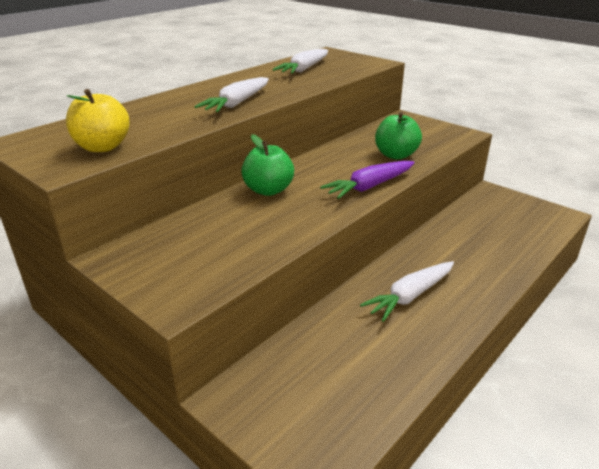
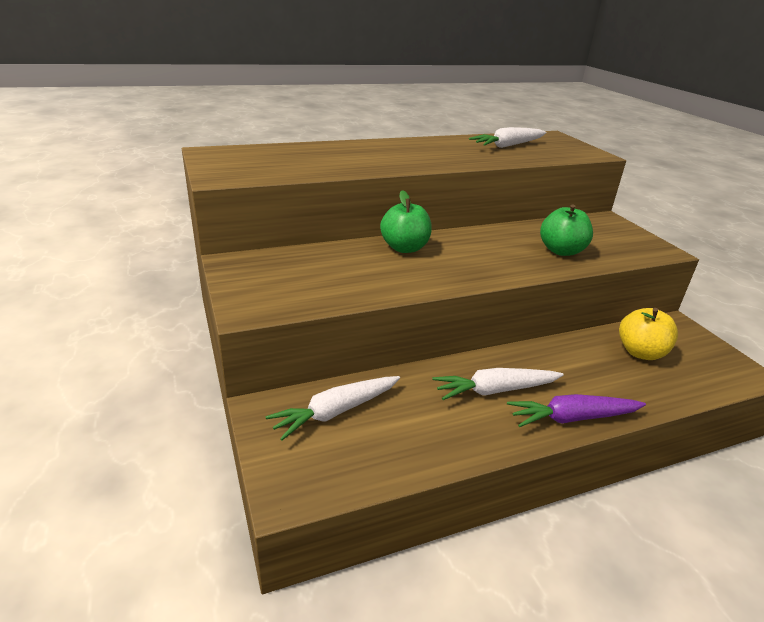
camera: 25 degrees right, 0 degrees up
yellow apple [66,89,130,152] -> yellow apple moved to [619,308,678,360]
white carrot [194,77,269,112] -> white carrot moved to [265,376,400,440]
purple carrot [320,161,415,199] -> purple carrot moved to [507,394,646,427]

